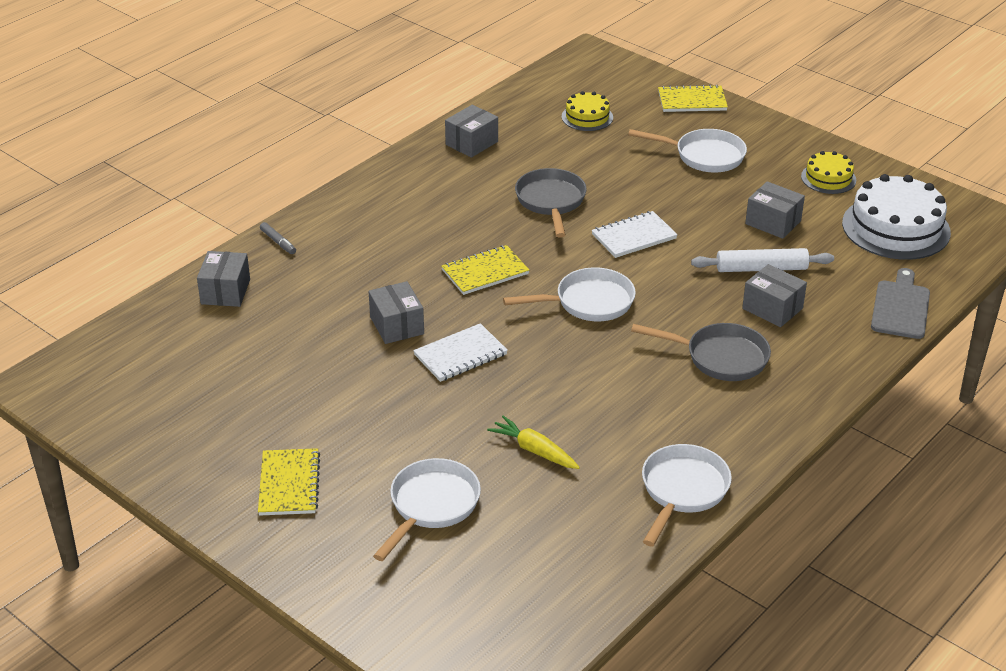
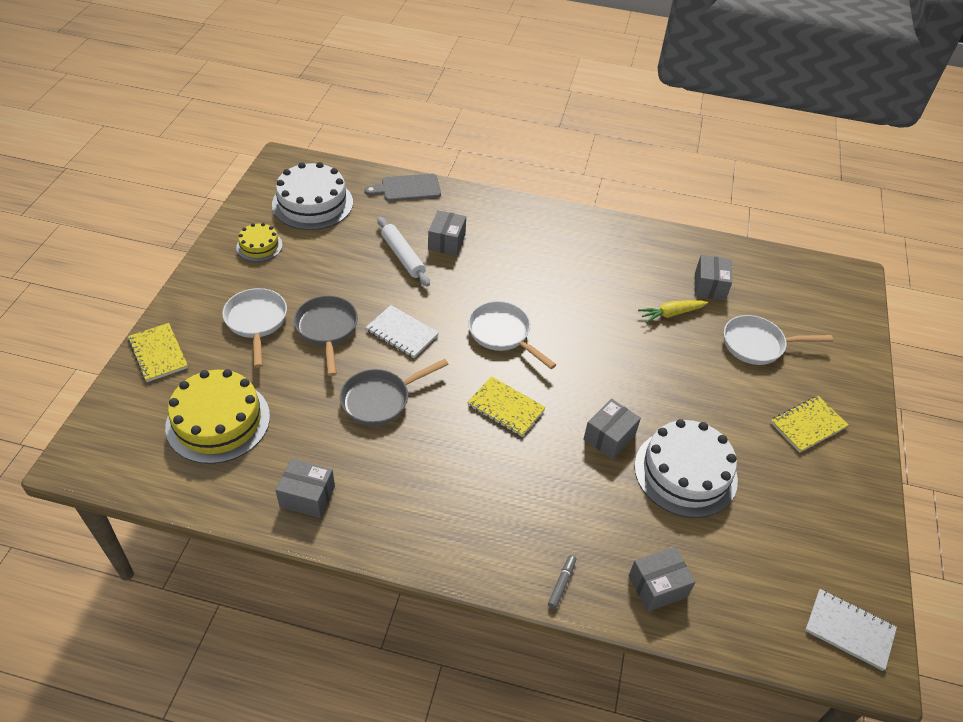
camera: 120 degrees left, 10 degrees up
white notebook [413,323,508,382] -> white notebook moved to [805,589,897,671]
yellow carrot [487,416,580,469] -> yellow carrot turned 60 degrees clockwise [638,300,708,323]
yellow cake [562,91,613,131] -> yellow cake [165,369,270,464], size x1.87
grey pan [631,323,771,381] -> grey pan moved to [294,296,358,376]
white pan [642,444,732,546] -> none
grey box [745,181,805,239] -> grey box moved to [695,255,732,301]
none -> white cake [634,419,738,518]

